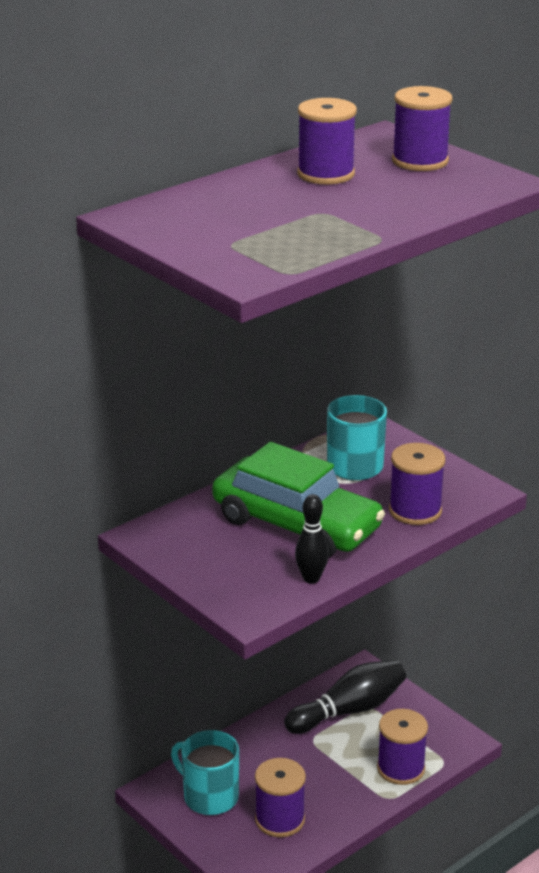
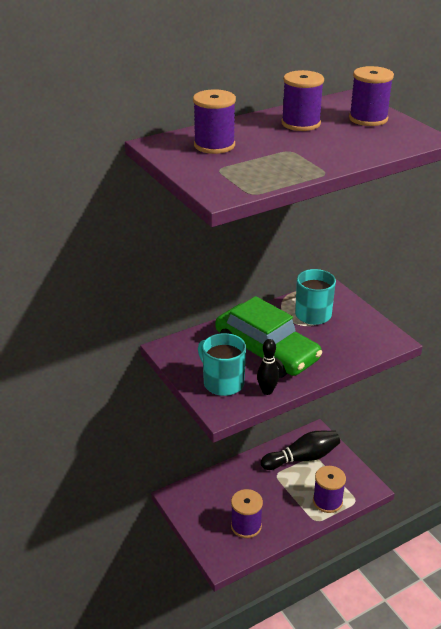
camera: 10 degrees right, 5 degrees up
turquoise mug [171,730,239,815] -> turquoise mug moved to [198,333,246,396]
purple spool [389,443,445,525] -> purple spool moved to [193,89,236,154]

